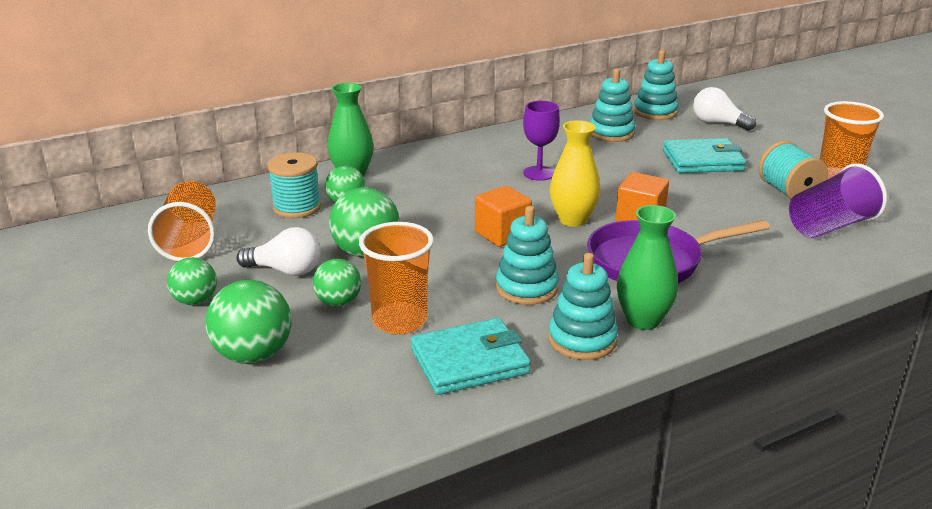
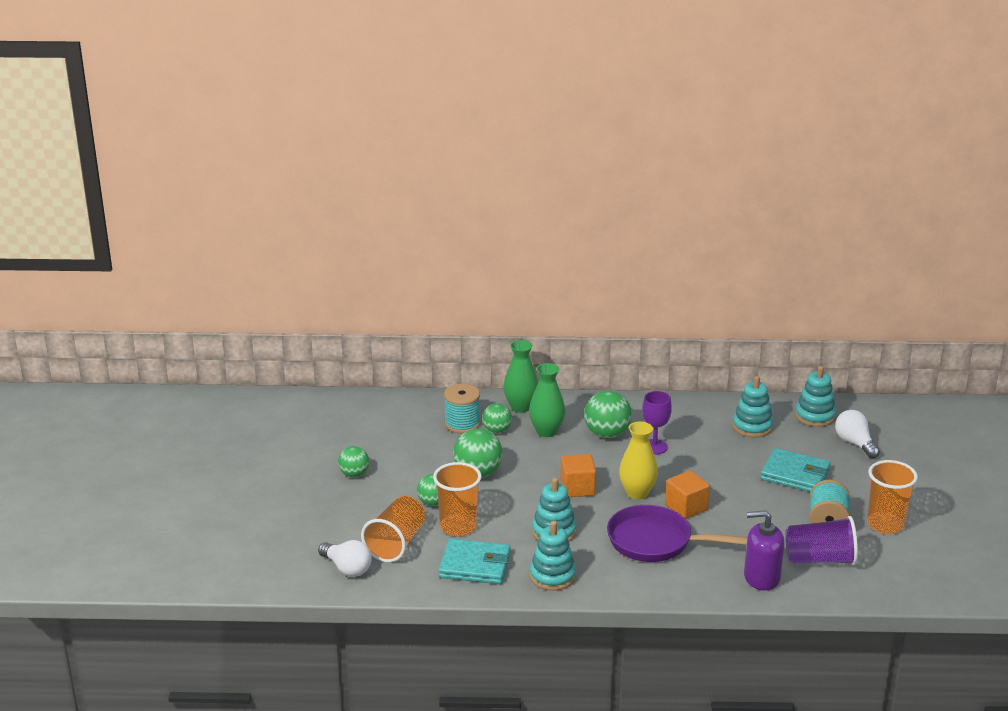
camera: 30 degrees right, 0 degrees up
orange cup [148,181,216,261] -> orange cup moved to [361,496,426,563]
green ball [206,280,291,364] -> green ball moved to [584,391,632,438]
white light bulb [236,227,321,276] -> white light bulb moved to [318,540,372,577]
green vase [617,205,678,330] -> green vase moved to [529,363,565,437]
none -> purple soap dispenser [744,510,785,590]

